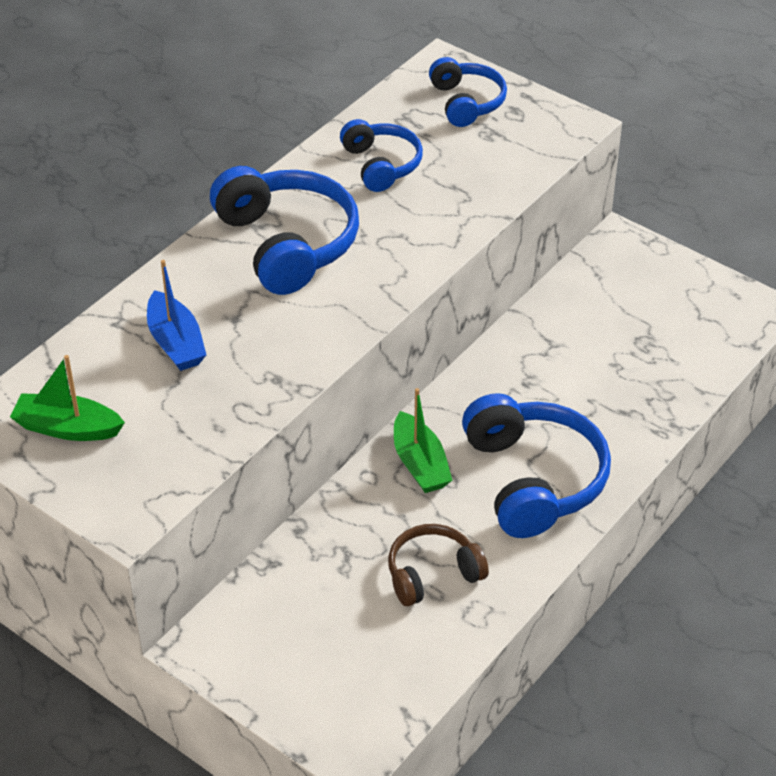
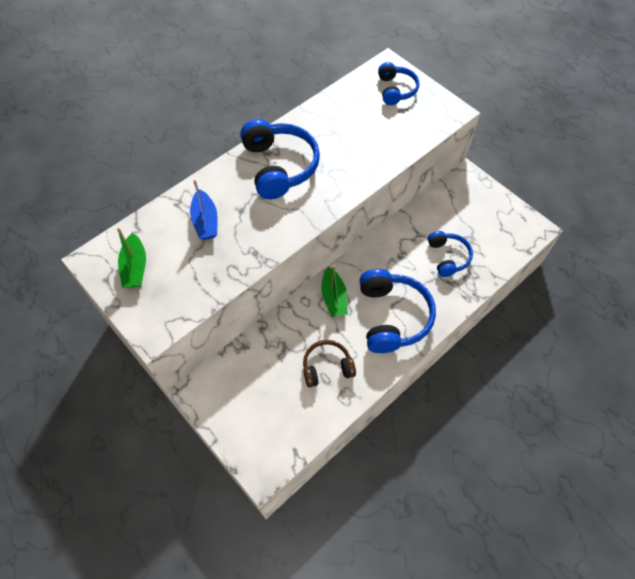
camera: 10 degrees right, 15 degrees up
green boat [10,355,125,441] -> green boat turned 120 degrees counterclockwise [117,228,146,288]
blue headphones [340,119,423,192] -> blue headphones moved to [428,231,473,277]

